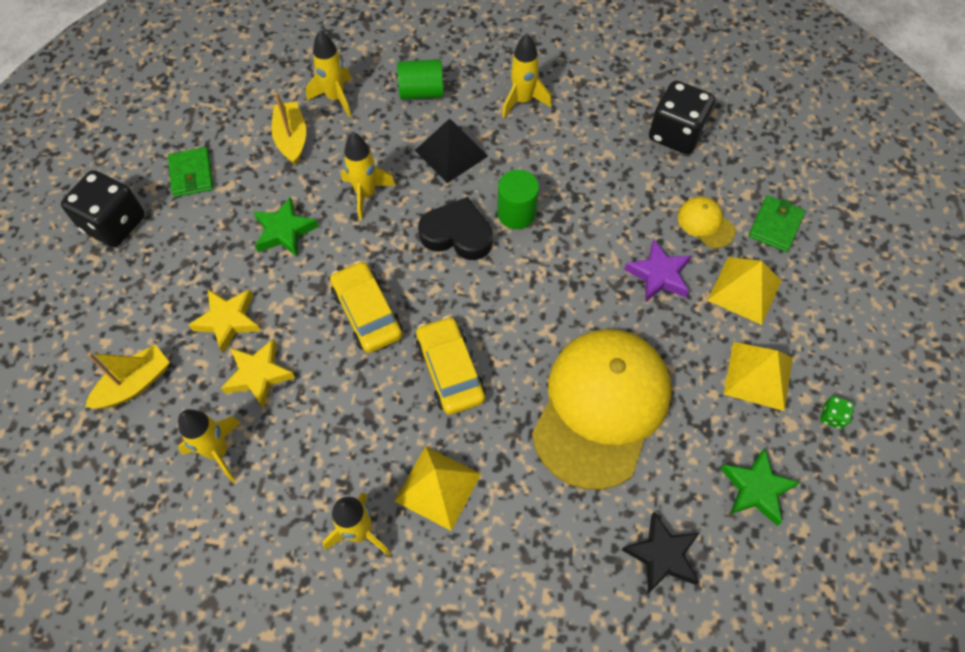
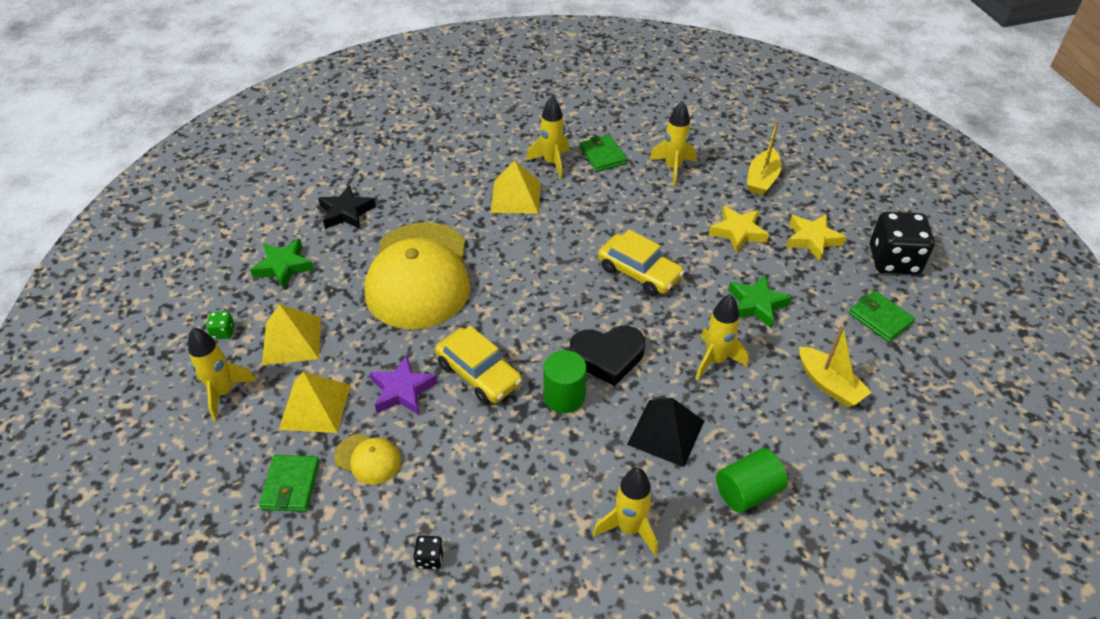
camera: 155 degrees right, 15 degrees down
yellow star [221,338,295,409] -> yellow star moved to [786,214,847,261]
yellow rocket [306,30,351,117] -> yellow rocket moved to [188,327,256,421]
yellow car [416,316,486,415] -> yellow car moved to [435,326,522,404]
black dice [649,80,715,154] -> black dice [413,535,444,569], size x0.42
none -> green wallet [580,135,627,172]

